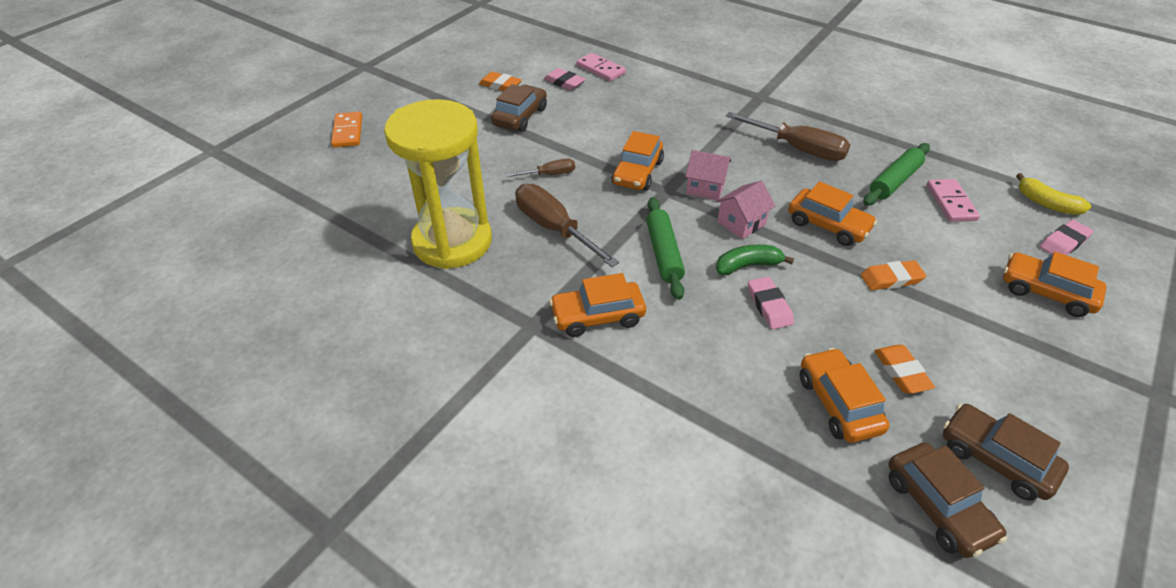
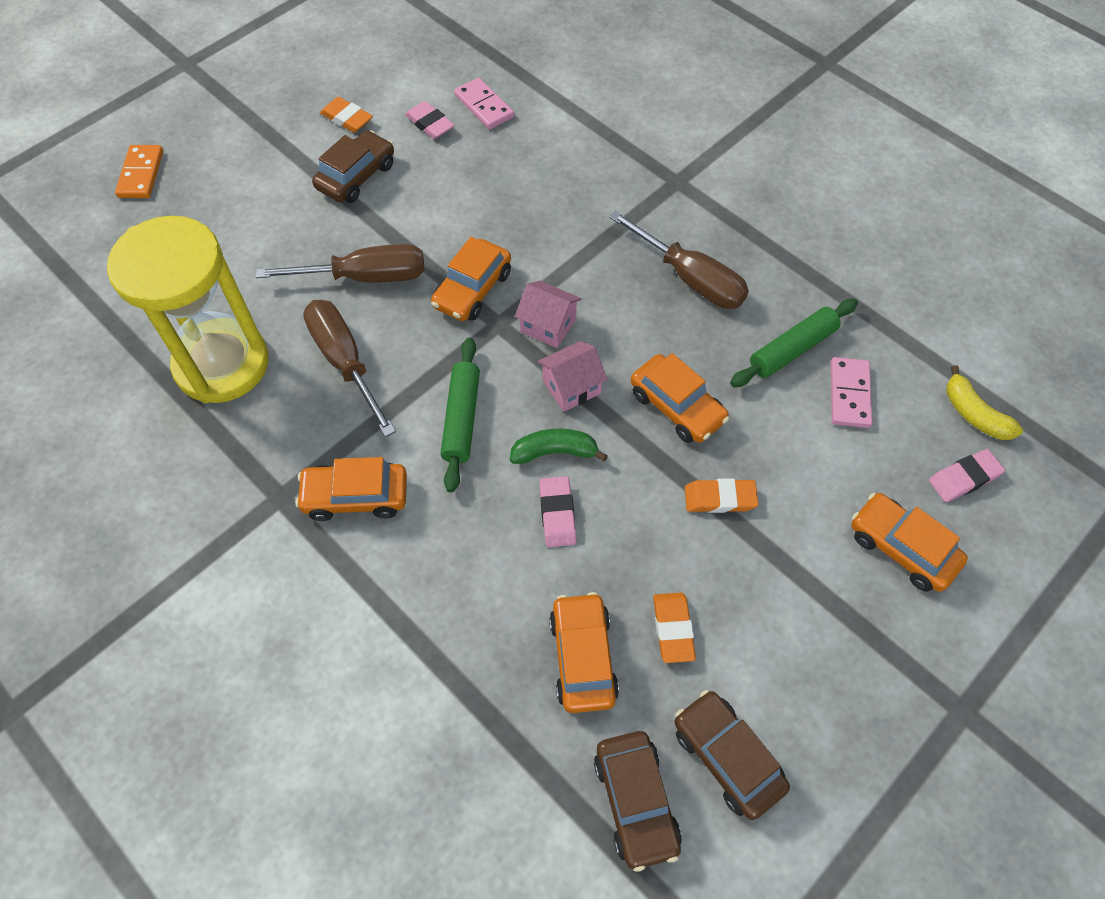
camera: 10 degrees right, 15 degrees up
brown screwdriver [506,159,575,177] -> brown screwdriver [256,244,424,282], size x1.91

